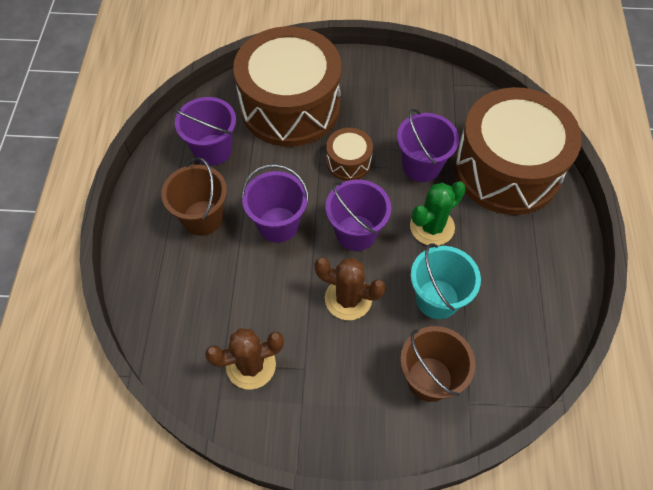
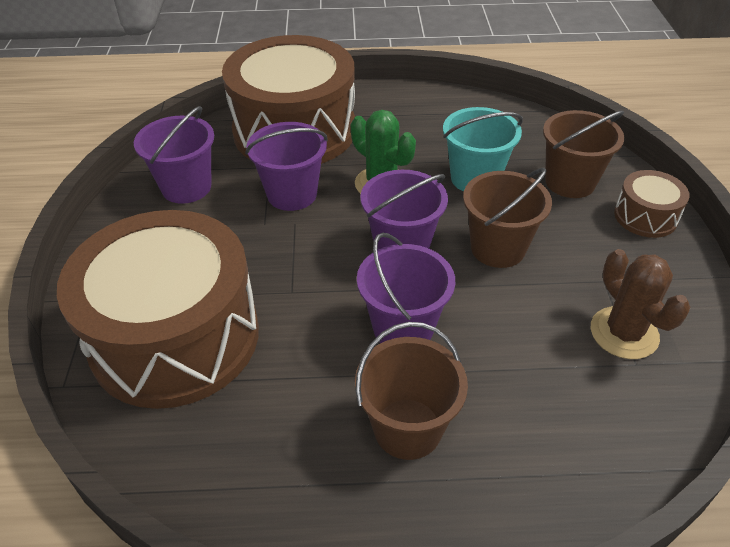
camera: 95 degrees left, 15 degrees down
purple bucket [174,97,236,166] -> purple bucket moved to [134,106,214,204]
brown cactus [314,258,386,320] -> brown bucket [463,168,552,268]
brown drum [326,128,373,181] -> brown drum moved to [614,170,690,238]

